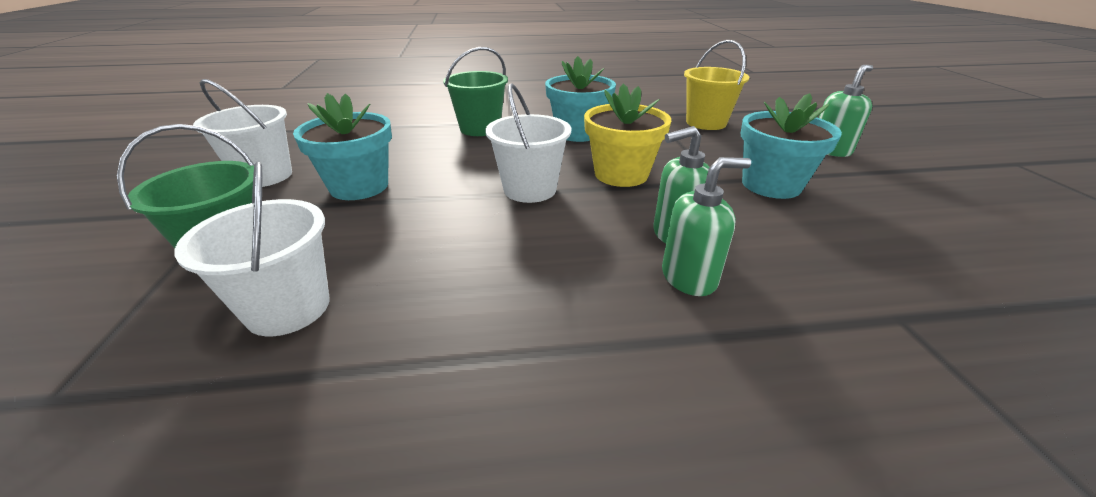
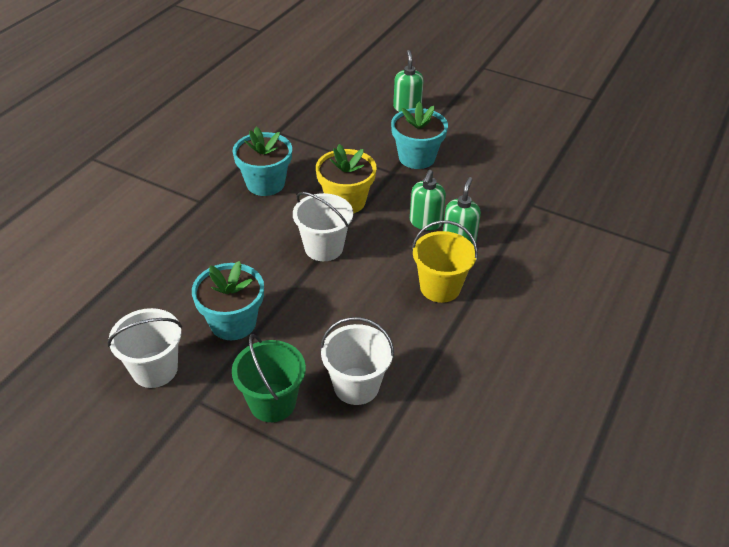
camera: 55 degrees left, 10 degrees up
green bucket [443,47,508,136] -> none
yellow bucket [684,40,750,130] -> yellow bucket moved to [412,220,478,303]

